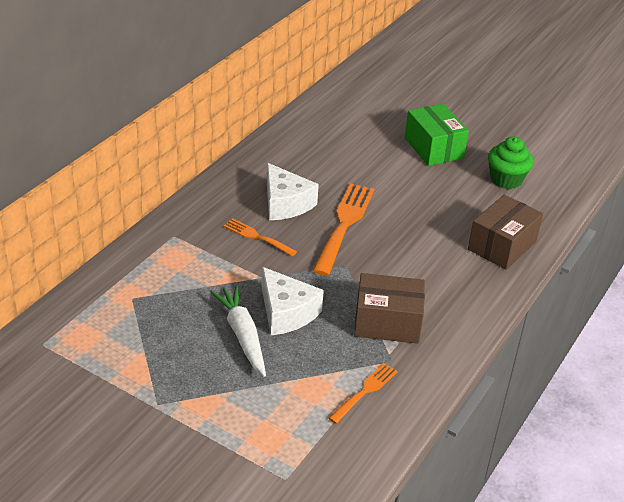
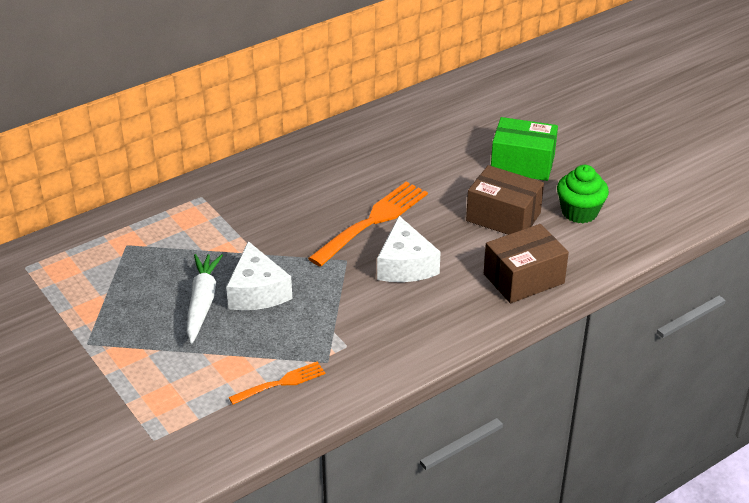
camera: 25 degrees right, 0 degrees up
orange fork [223,218,297,257] -> none
white cheese [267,163,319,220] -> white cheese moved to [377,216,441,282]
brown box [354,273,425,344] -> brown box moved to [466,165,544,235]
green box [405,104,469,166] -> green box turned 75 degrees counterclockwise [491,117,558,181]

